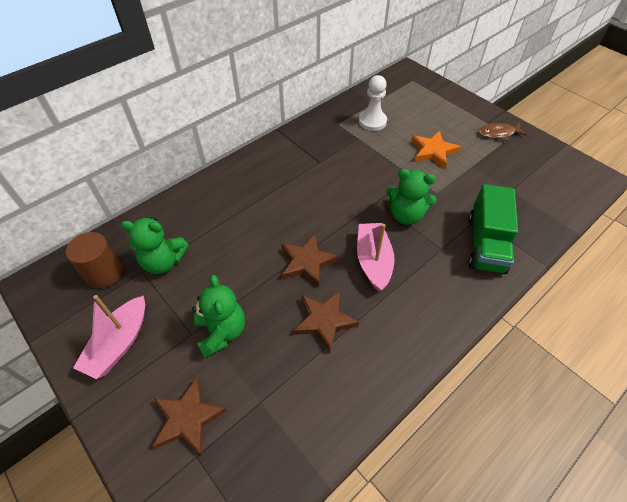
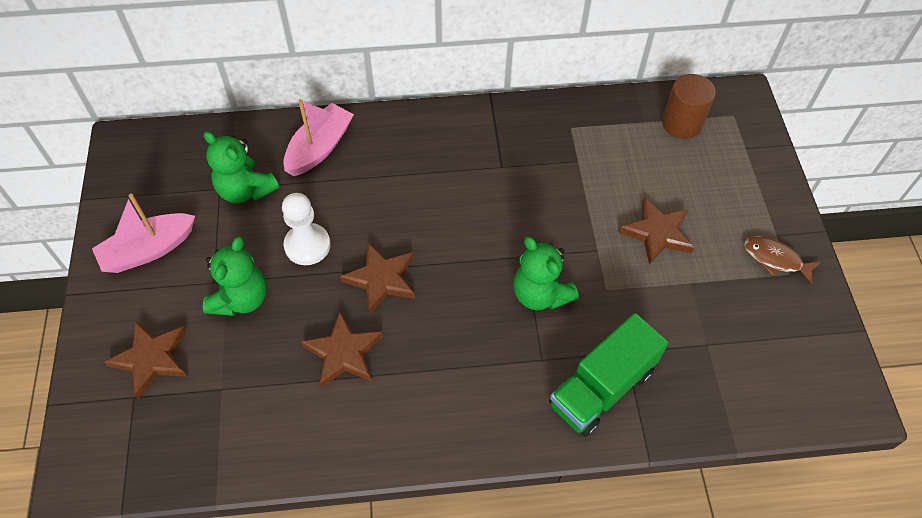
camera: 35 degrees right, 5 degrees up
brown cylinder [66,232,122,288] -> brown cylinder moved to [662,74,716,139]
pink boat [357,223,395,292] -> pink boat moved to [283,99,354,176]
white pawn [359,75,387,131] -> white pawn moved to [282,193,330,265]
orange star [411,131,461,168] -> brown star [619,197,694,265]

